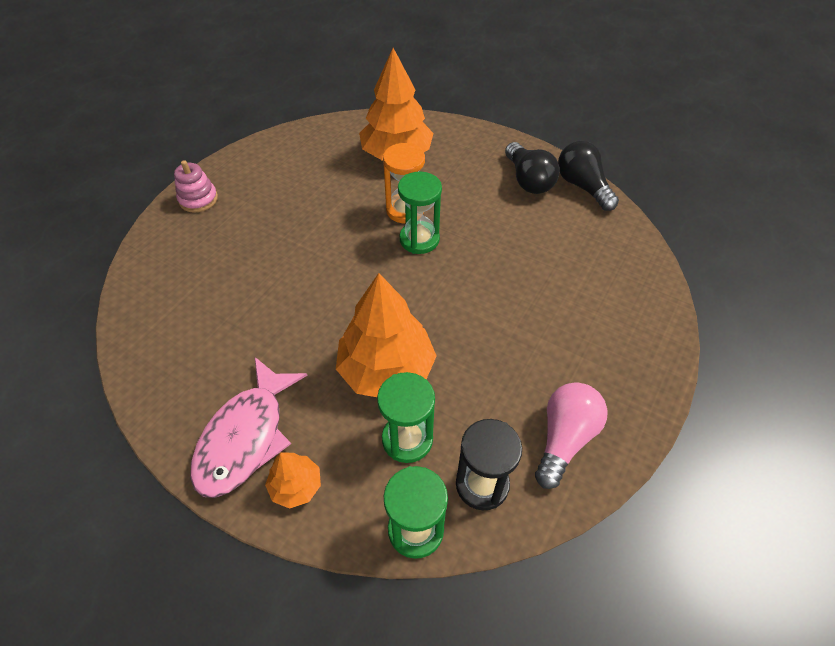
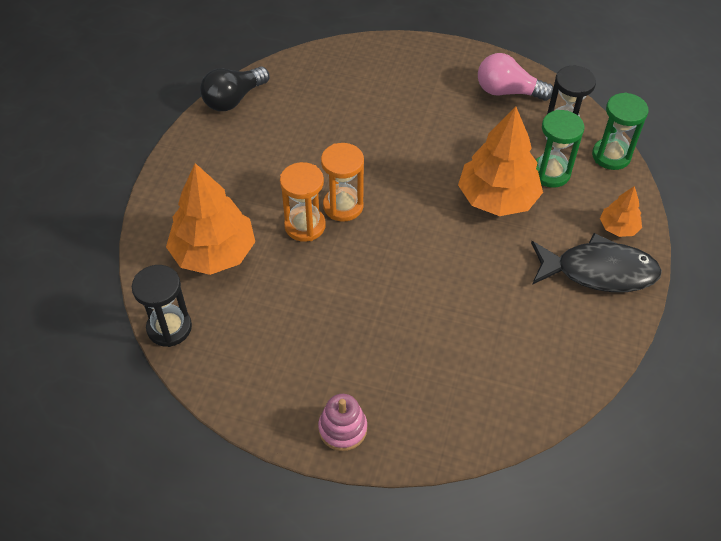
camera: 105 degrees left, 0 degrees up
pink fish [190,357,308,498] -> black fish [531,233,662,292]
green hourglass [398,172,442,254] -> orange hourglass [321,143,364,222]
black light bulb [505,142,560,194] -> none
none -> black hourglass [132,265,192,347]

